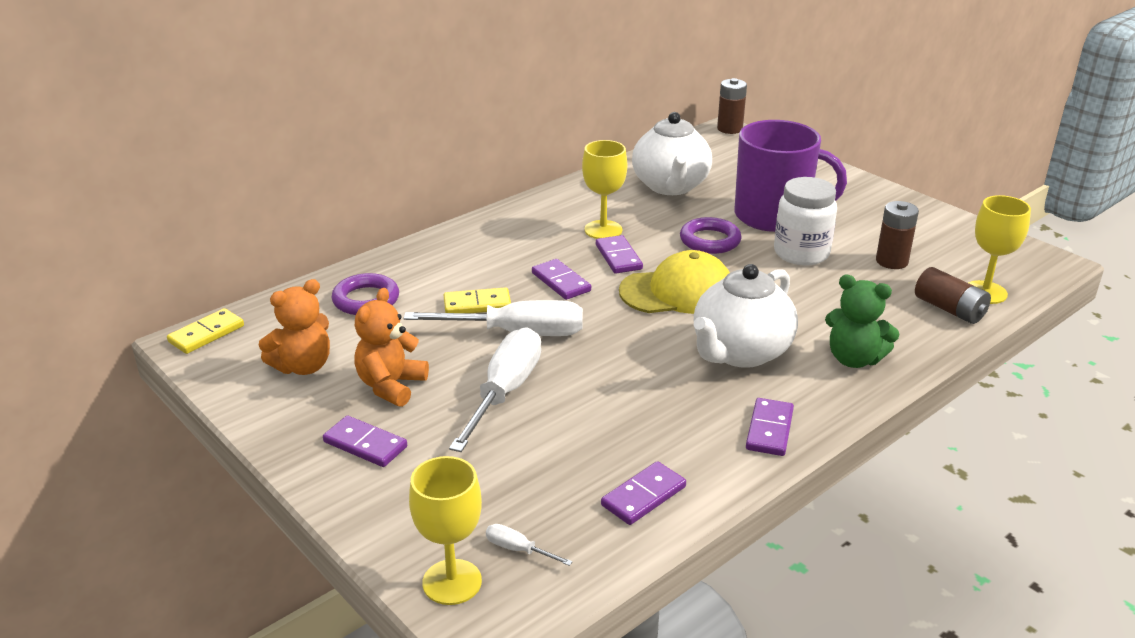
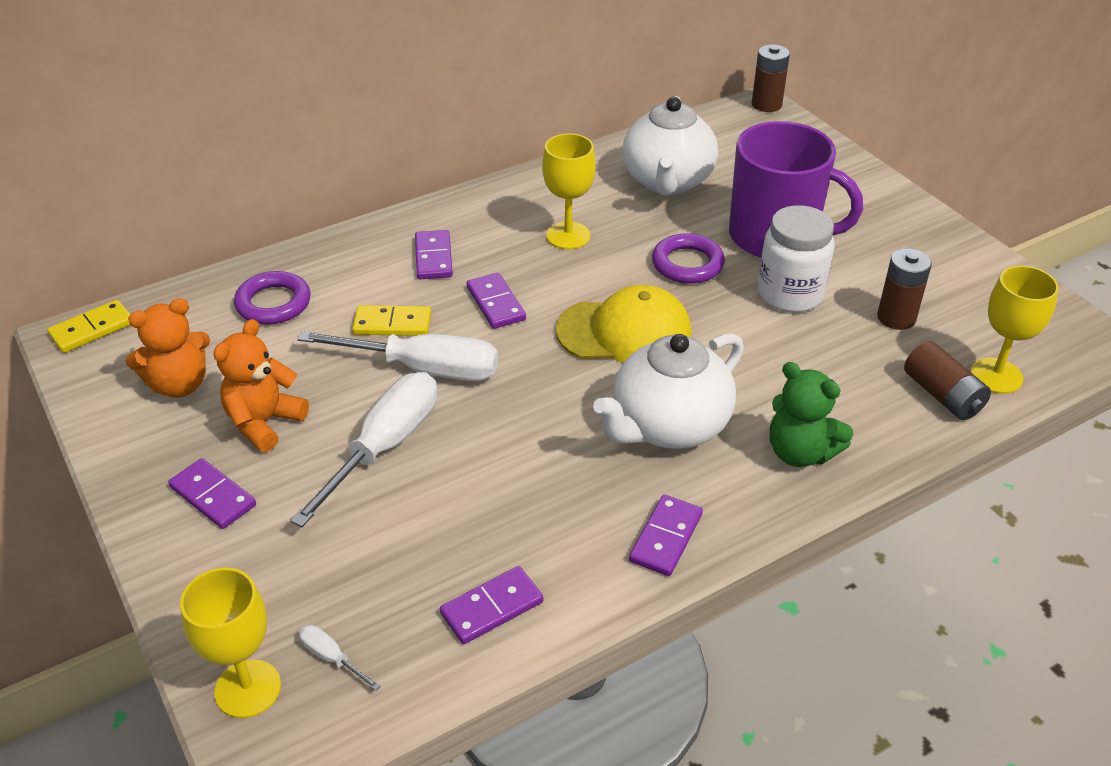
camera: 10 degrees right, 10 degrees up
purple domino [596,235,643,274] -> purple domino moved to [415,230,453,279]

